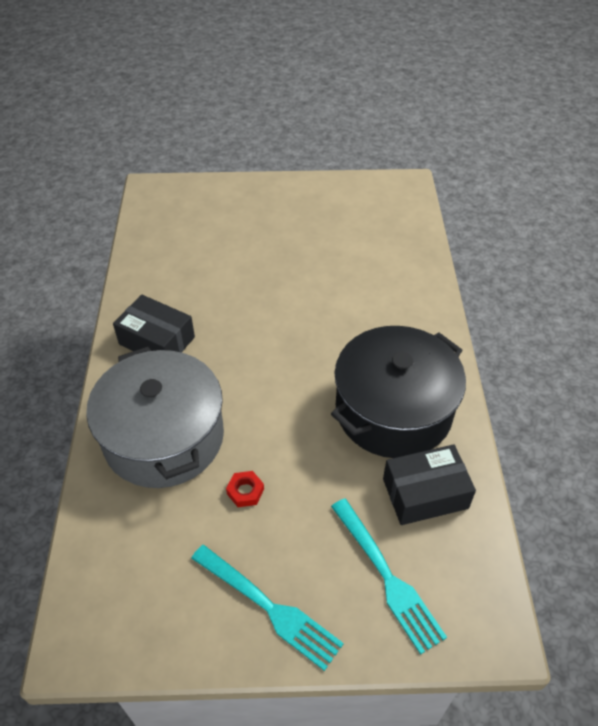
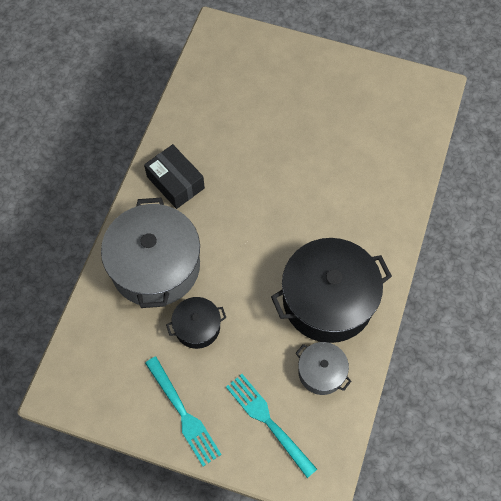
camera: 20 degrees right, 15 degrees up
red nut [226,471,264,507] -> black pot [166,297,226,349]
turquoise fork [331,498,447,655] -> turquoise fork turned 150 degrees clockwise [226,374,317,478]
black box [383,444,476,525] -> grey pot [296,342,351,395]

